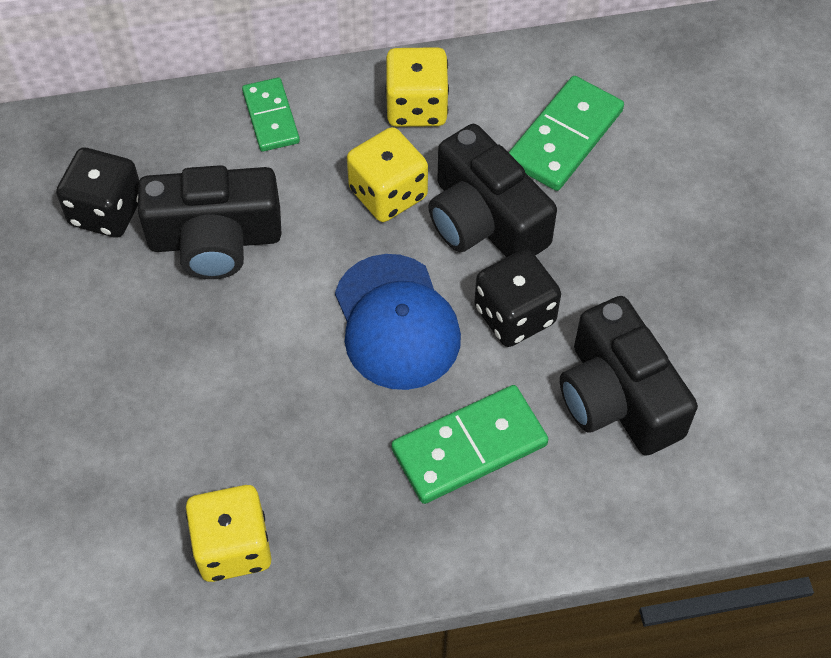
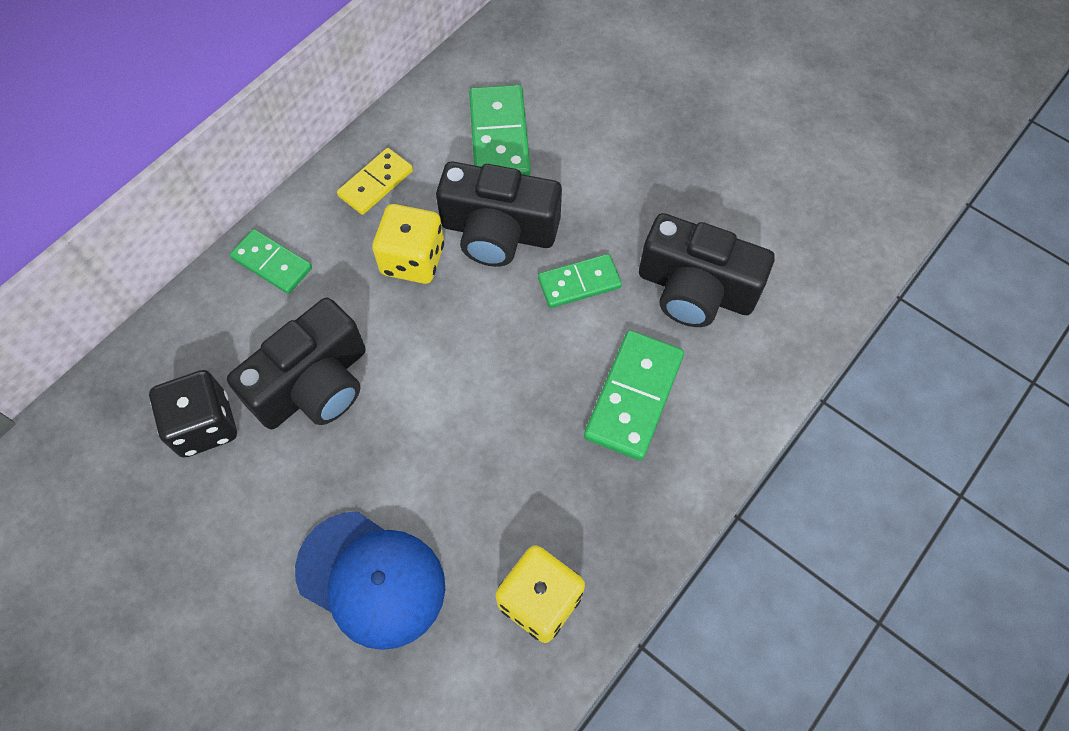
camera: 40 degrees left, 5 degrees up
blue cap [335,254,461,390] -> blue cap moved to [295,511,445,650]
yellow dice [385,47,449,127] -> yellow domino [337,148,413,215]
black dice [474,249,561,347] -> green domino [538,254,622,308]

